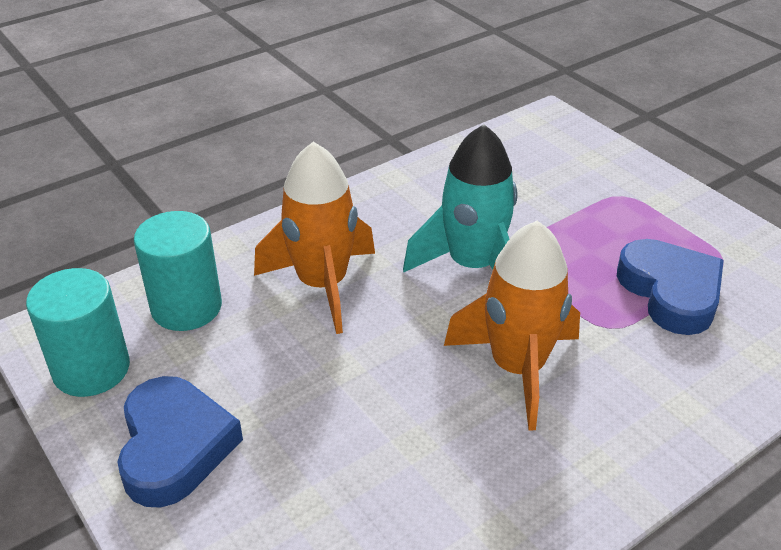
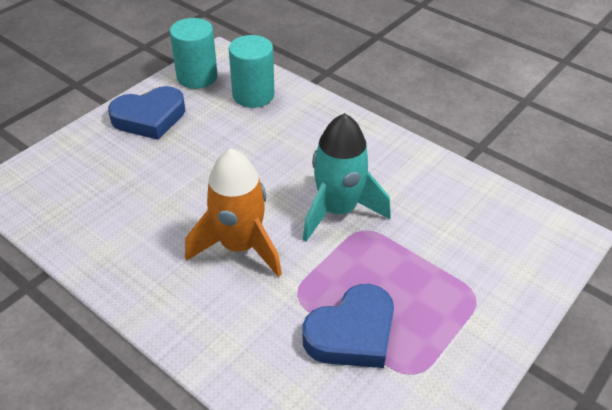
camera: 75 degrees right, 5 degrees up
orange rocket [254,142,375,334] -> none

